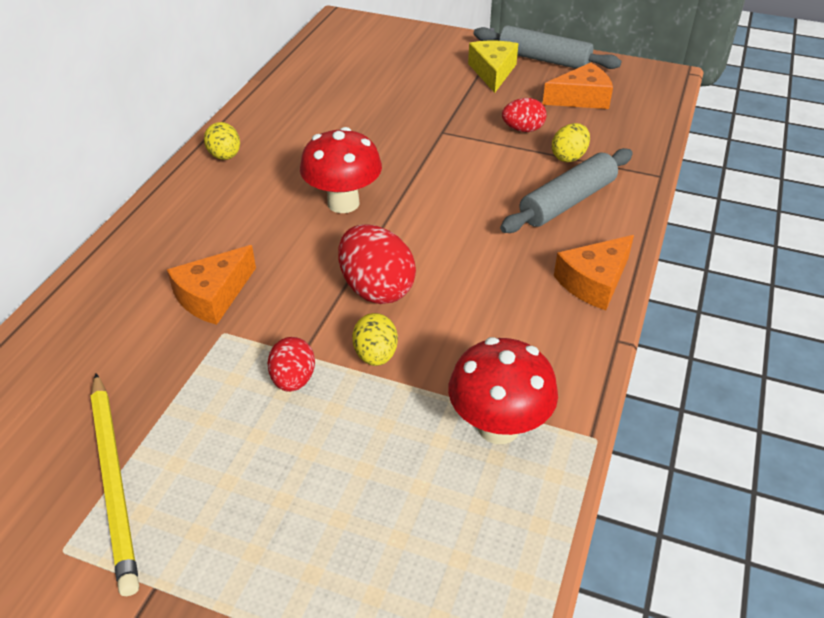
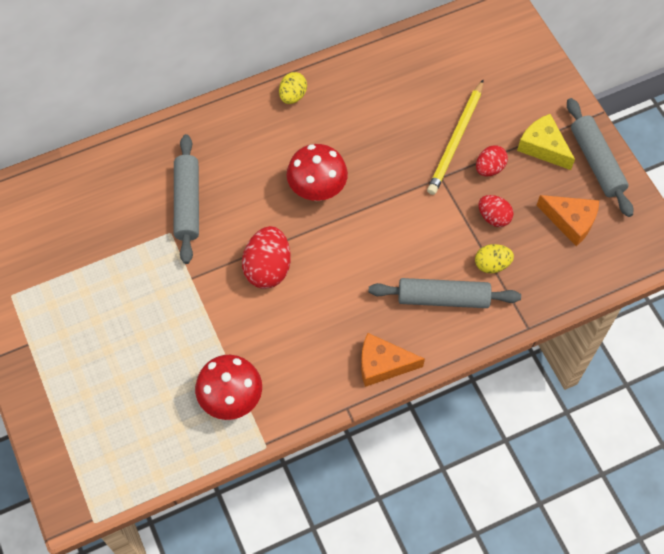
camera: 45 degrees right, 20 degrees up
yellow pencil [91,373,139,596] -> yellow pencil moved to [427,80,483,195]
orange cheese [167,245,256,325] -> grey rolling pin [174,134,199,264]
red egg [268,337,315,392] -> red egg moved to [476,145,508,176]
yellow egg [352,313,398,366] -> none
yellow cheese [468,41,518,93] -> yellow cheese turned 90 degrees counterclockwise [517,114,575,170]

